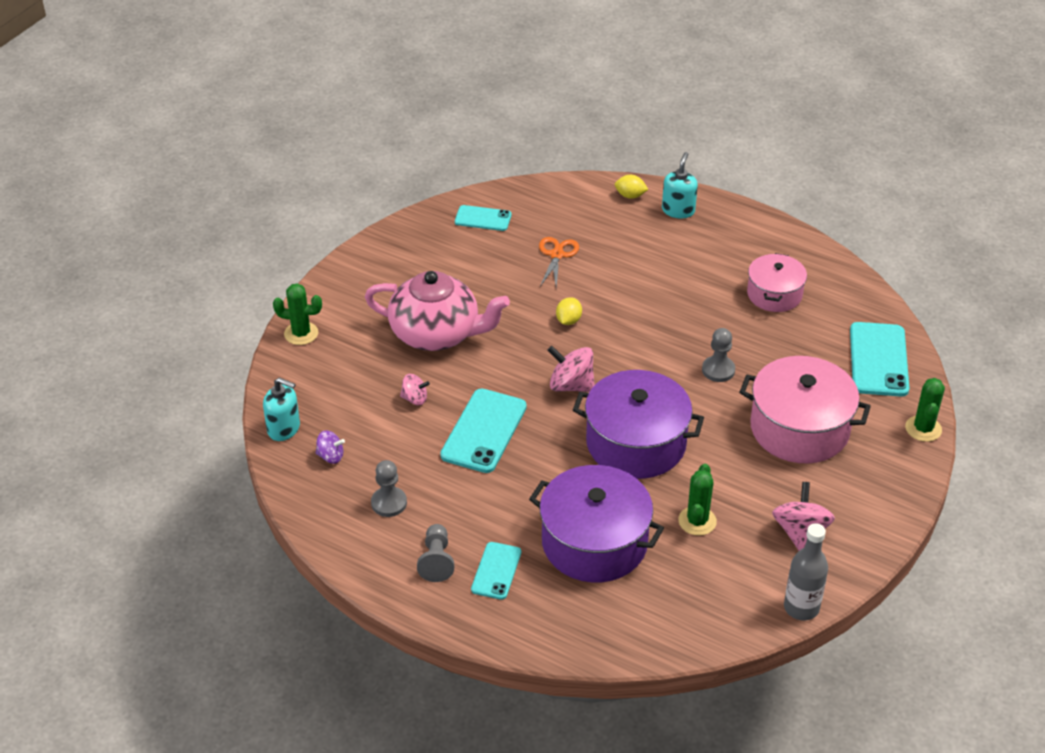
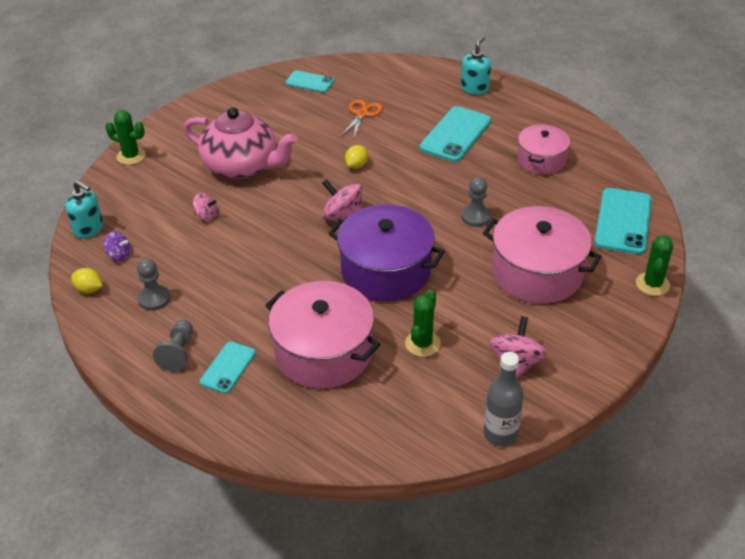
camera: 10 degrees right, 0 degrees up
turquoise phone [440,389,527,473] -> turquoise phone moved to [420,106,491,162]
purple pot [529,465,664,583] -> pink pot [265,281,381,389]
yellow lemon [615,175,649,199] -> yellow lemon moved to [71,268,103,294]

